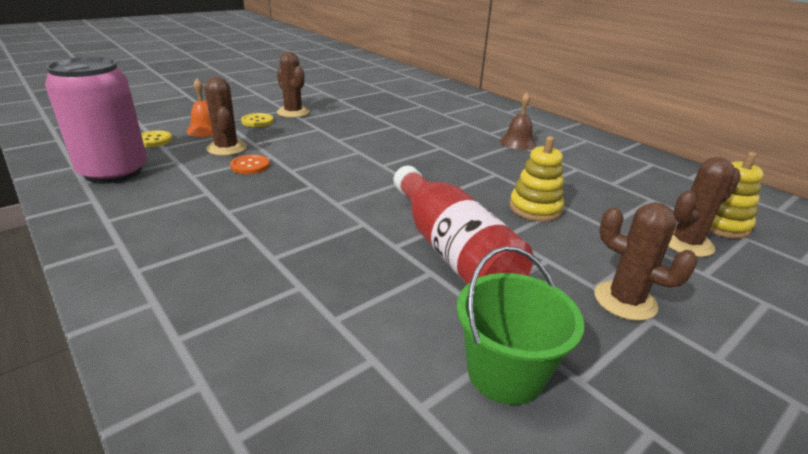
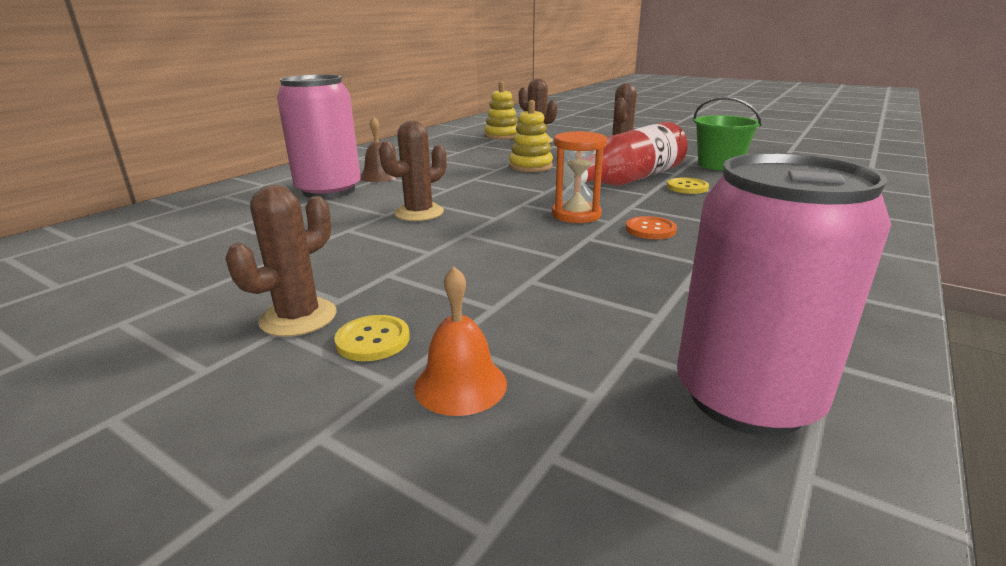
camera: 105 degrees left, 5 degrees down
yellow button [141,130,172,147] -> yellow button moved to [667,178,709,194]
brown cactus [205,77,247,156] -> brown cactus moved to [379,121,447,221]
orange button [230,155,270,174] -> orange button moved to [626,216,677,239]
none -> pink can [277,74,361,199]
none -> orange hourglass [552,131,607,223]

